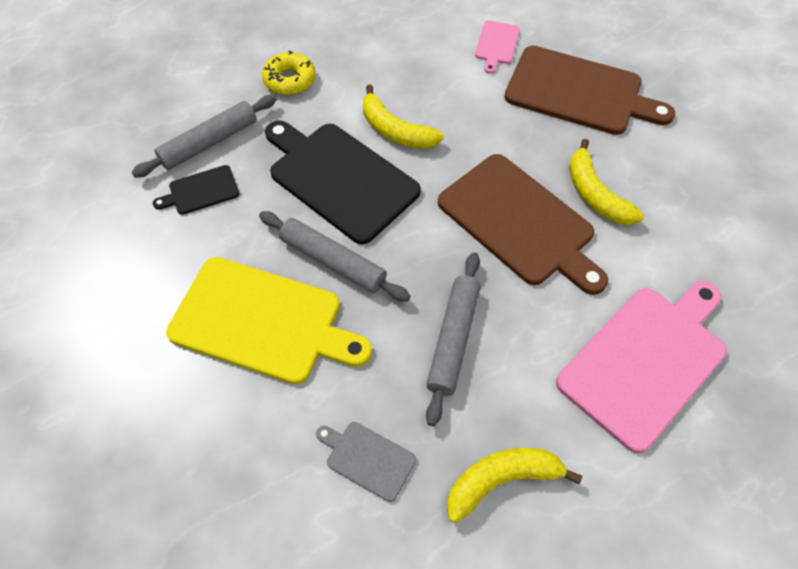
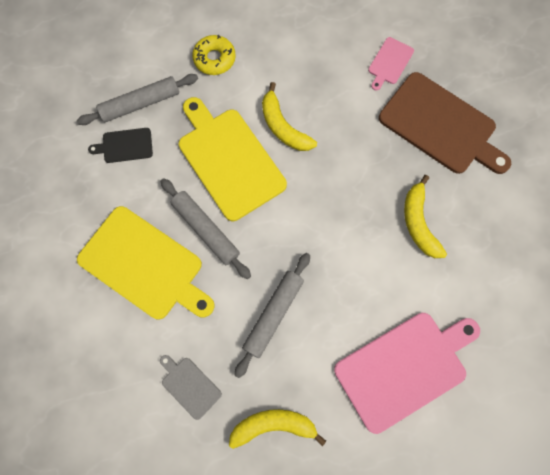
camera: 15 degrees right, 15 degrees up
black cutting board [265,120,421,244] -> yellow cutting board [179,97,287,221]
brown cutting board [438,154,608,295] -> none

